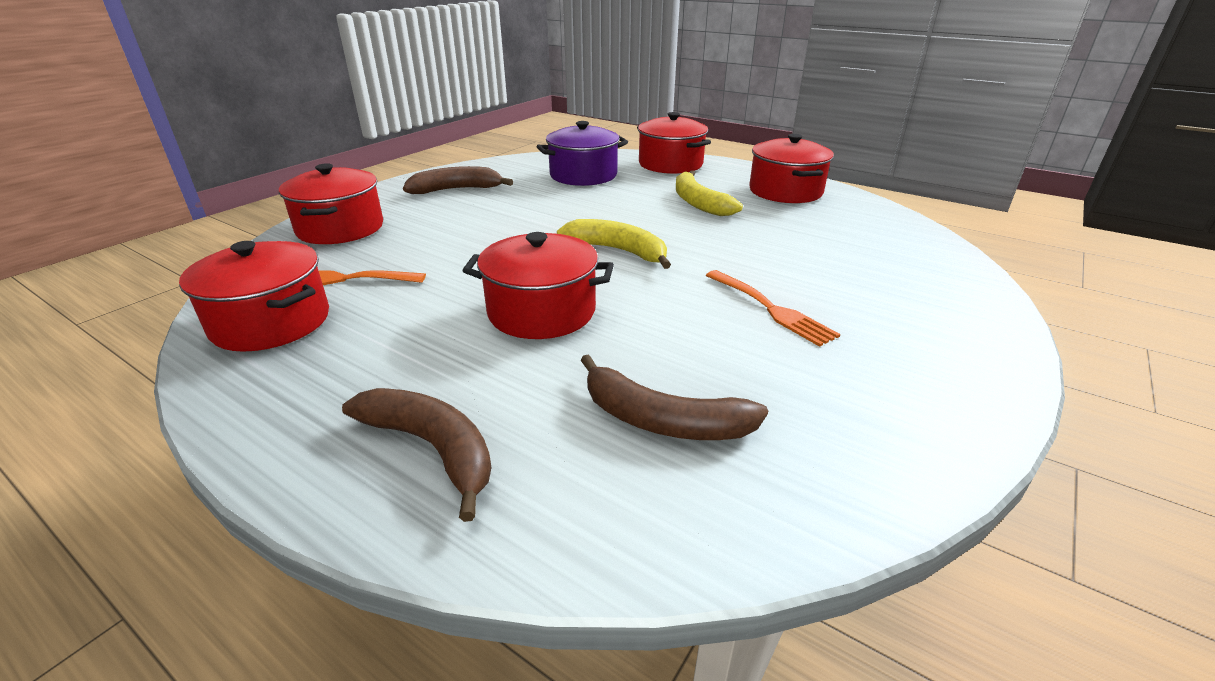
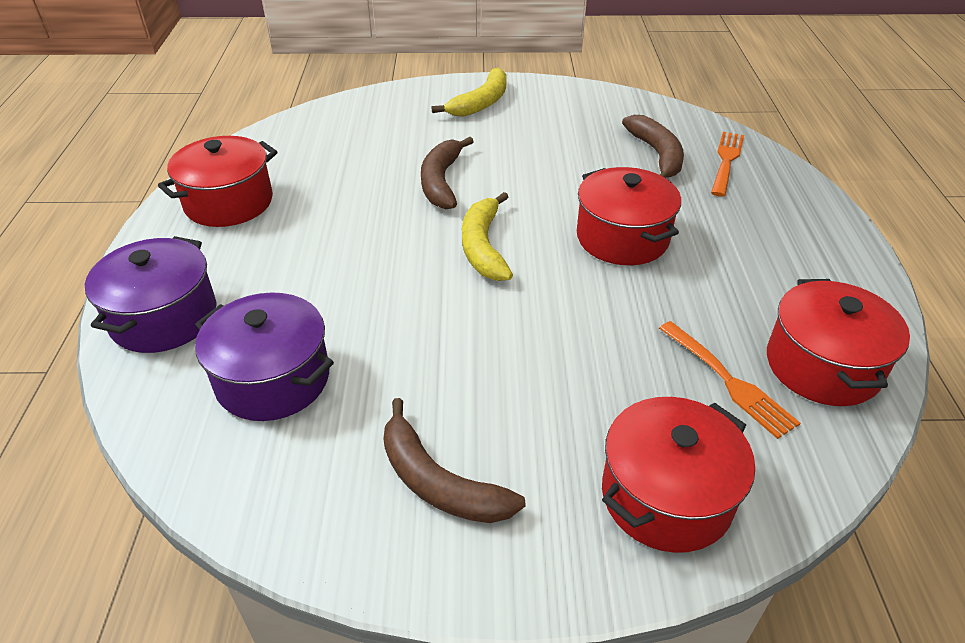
camera: 125 degrees left, 10 degrees up
brown banana [342,388,491,522] -> brown banana moved to [421,137,474,209]
red pot [637,112,711,174] -> purple pot [85,236,216,353]
yellow banana [676,170,743,216] -> yellow banana moved to [431,67,507,117]
orange fork [706,270,840,347] -> orange fork moved to [711,132,744,197]

